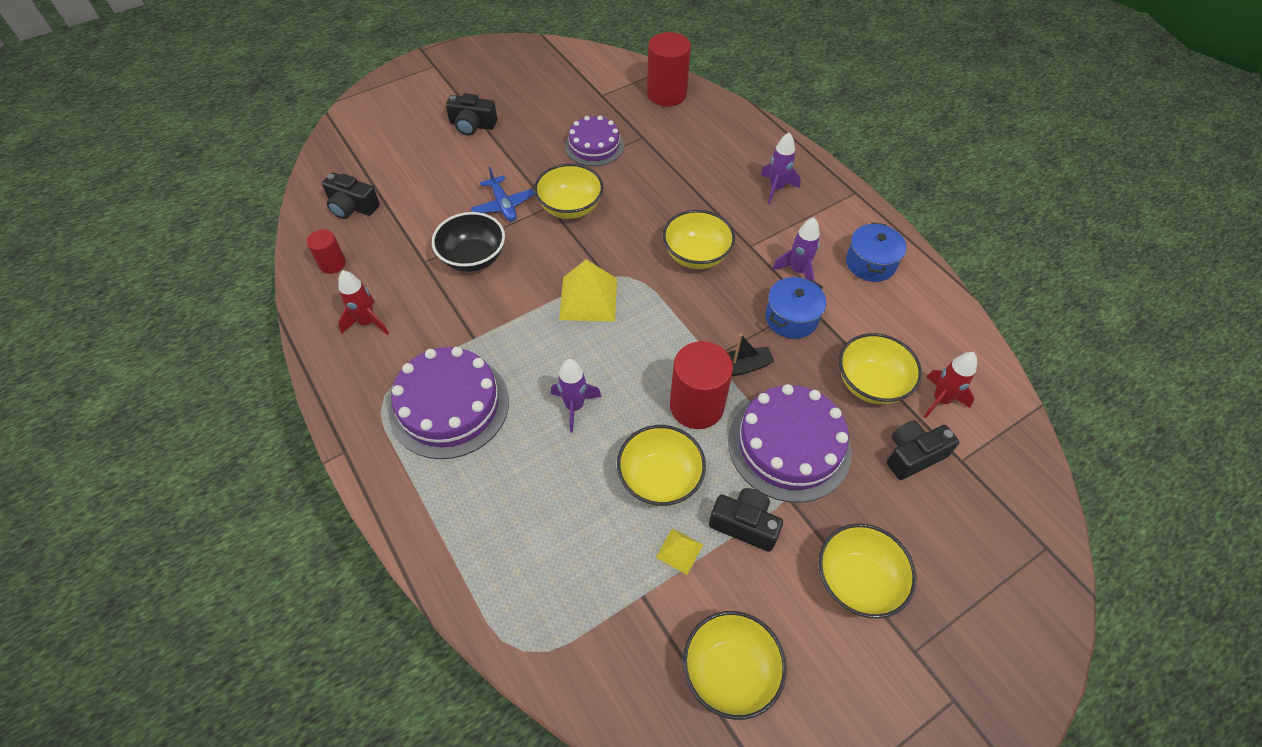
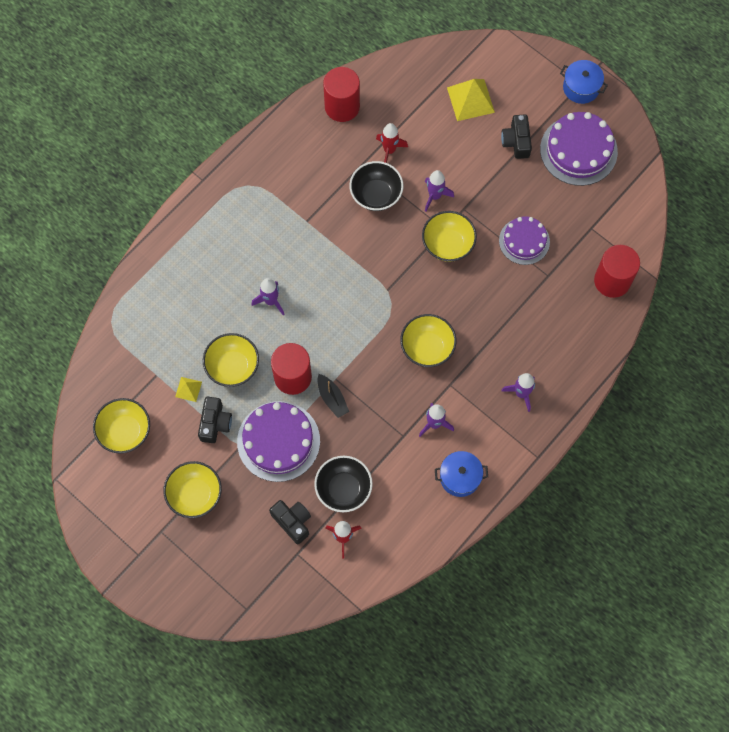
camera: 75 degrees right, 15 degrees up
red cylinder [307,230,346,274] -> red cylinder [323,67,360,122], size x1.83
black camera [322,172,380,219] -> none
red rocket [338,270,389,335] -> red rocket moved to [376,123,408,163]
purple cake [389,347,509,459] -> purple cake moved to [540,112,618,186]
blue plane [471,167,535,222] -> purple rocket [425,170,454,212]
yellow pyramid [559,259,617,322] -> yellow pyramid moved to [447,79,495,121]
blue pot [765,277,826,339] -> blue pot moved to [560,60,608,104]
yellow bowl [839,333,922,404] -> black bowl [314,456,373,512]

